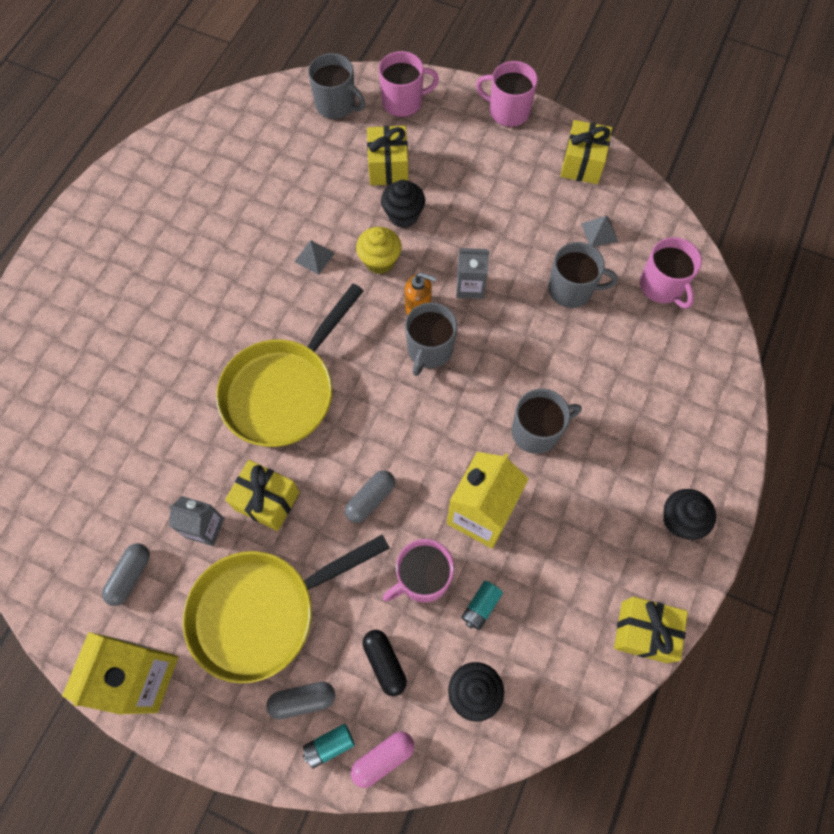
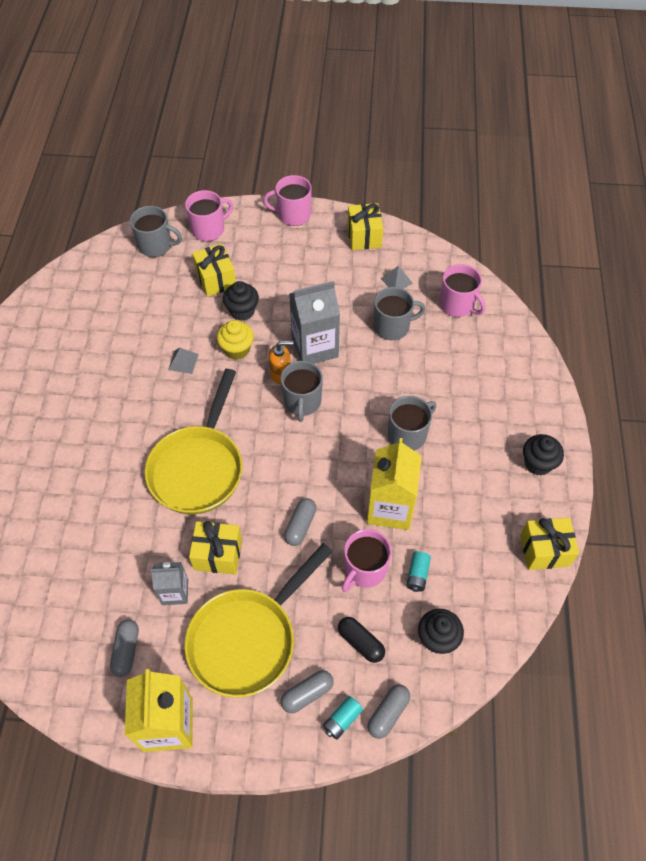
camera: 20 degrees left, 10 degrees down
pink capsule [351,731,414,788] -> grey capsule [368,684,410,739]
grey carton [456,248,489,299] -> grey carton [289,281,340,364], size x1.73

